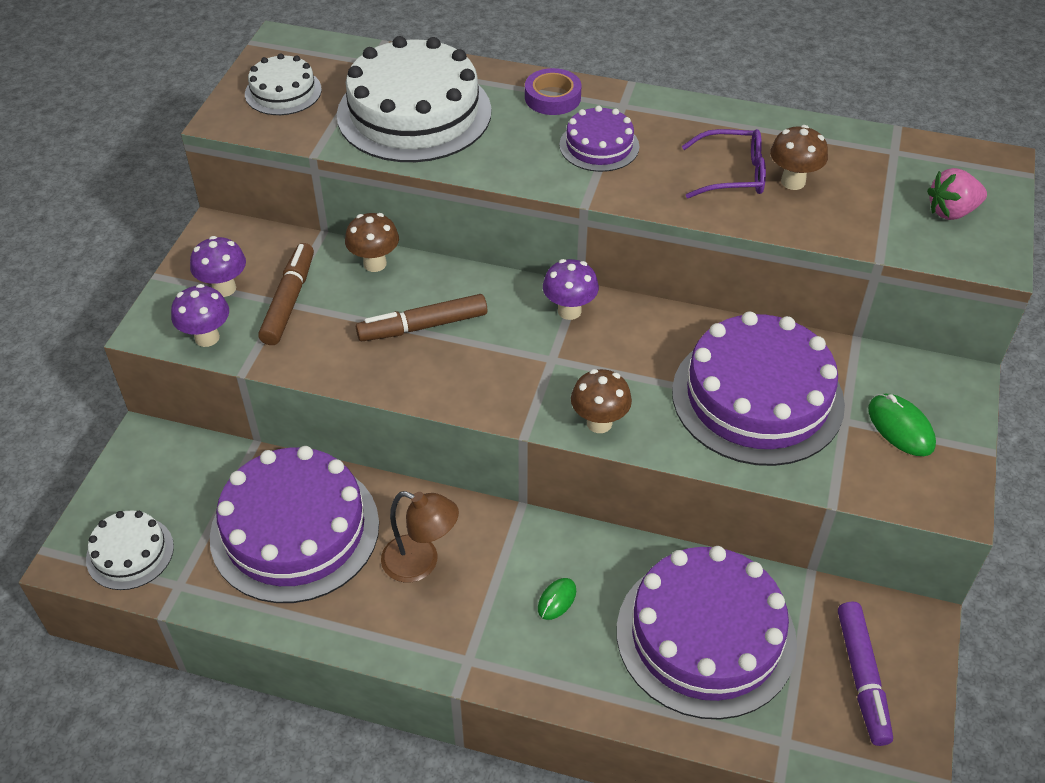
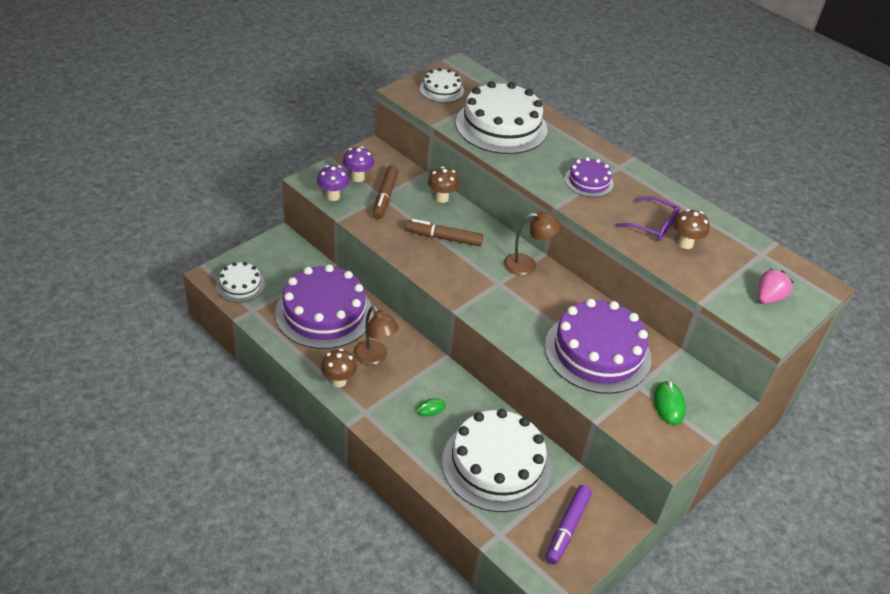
camera: 25 degrees right, 5 degrees down
brown marker [258,243,314,345] -> brown marker turned 150 degrees clockwise [373,165,399,219]
purple tape [525,68,582,115] -> none
purple mushroom [543,259,599,320] -> brown lamp [504,211,560,276]
brown mushroom [571,369,632,433] -> brown mushroom moved to [321,348,357,387]
purple cake [617,546,797,720] -> white cake [442,409,552,512]
pink strawberry [927,168,987,220] -> pink strawberry turned 120 degrees clockwise [758,268,794,304]

